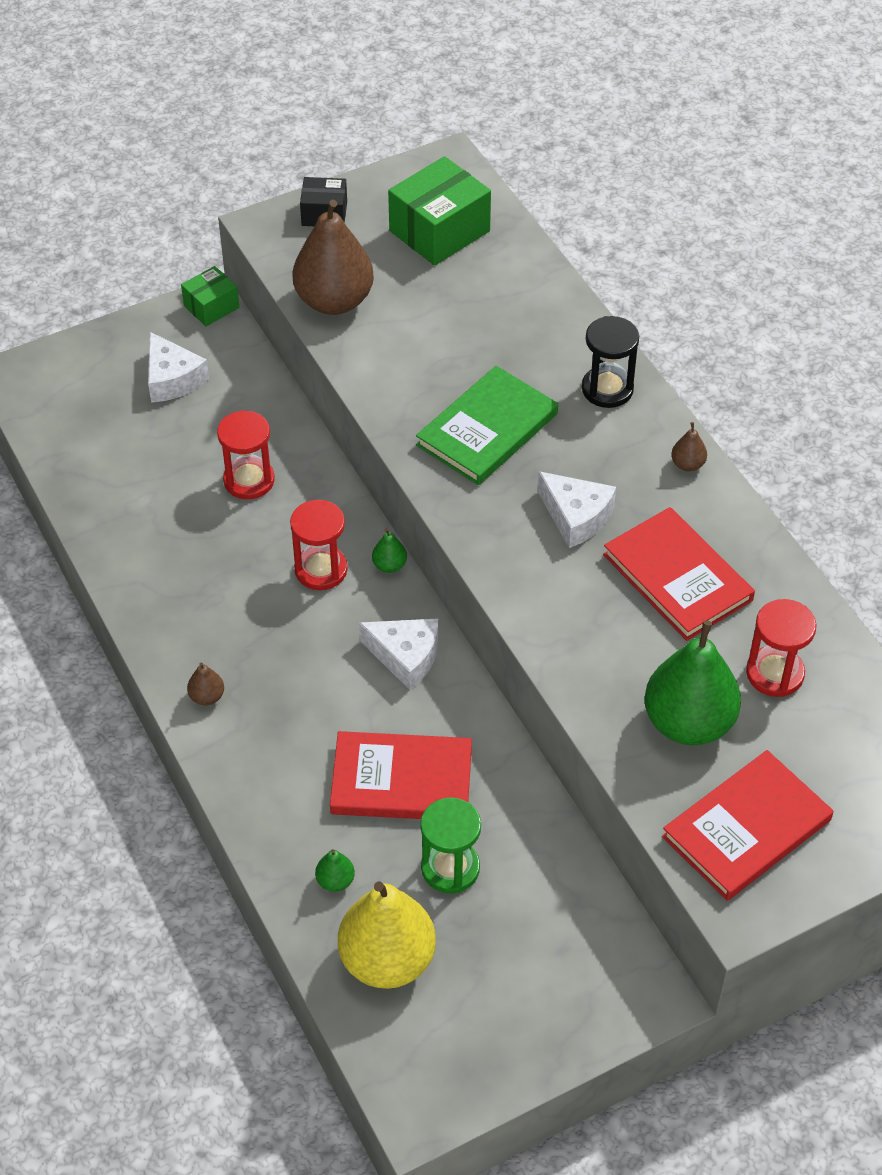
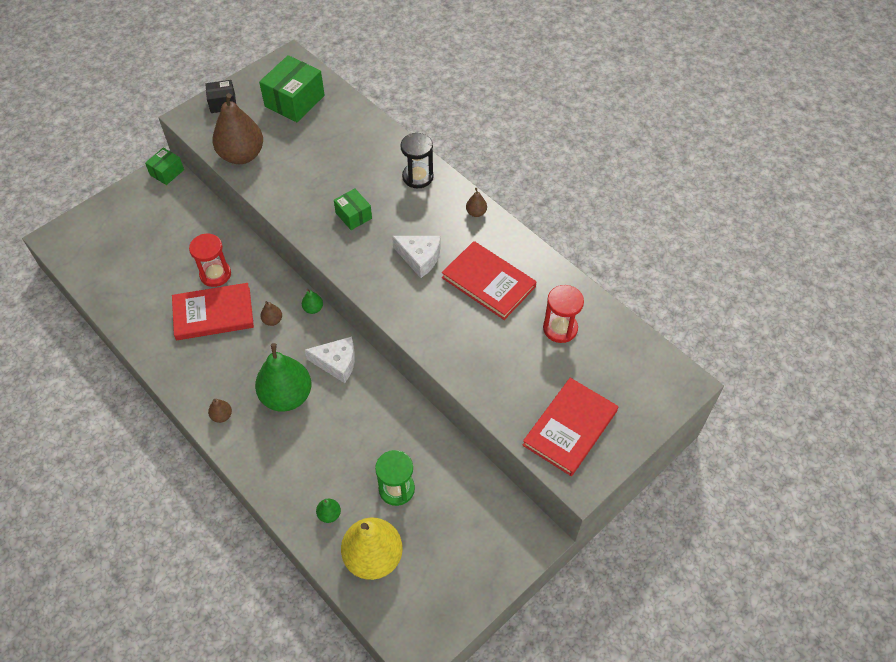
camera: 15 degrees left, 5 degrees up
white cheese [148,332,209,403] -> none
red hourglass [290,500,348,590] -> brown pear [260,301,282,326]
red book [330,731,472,819] -> red book moved to [172,283,254,340]
green book [416,366,558,485] -> green box [334,188,372,230]
green pear [644,620,741,745] -> green pear moved to [255,343,311,412]

